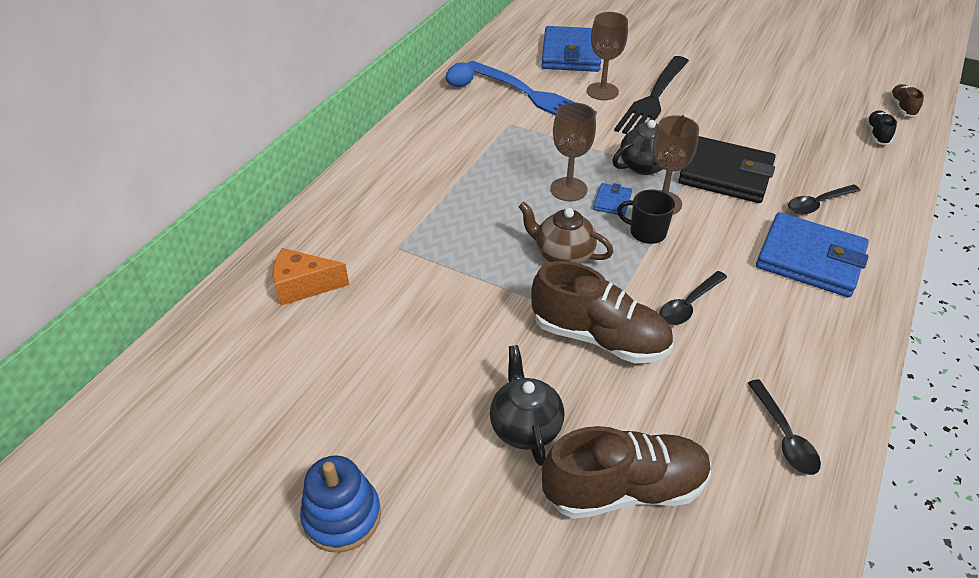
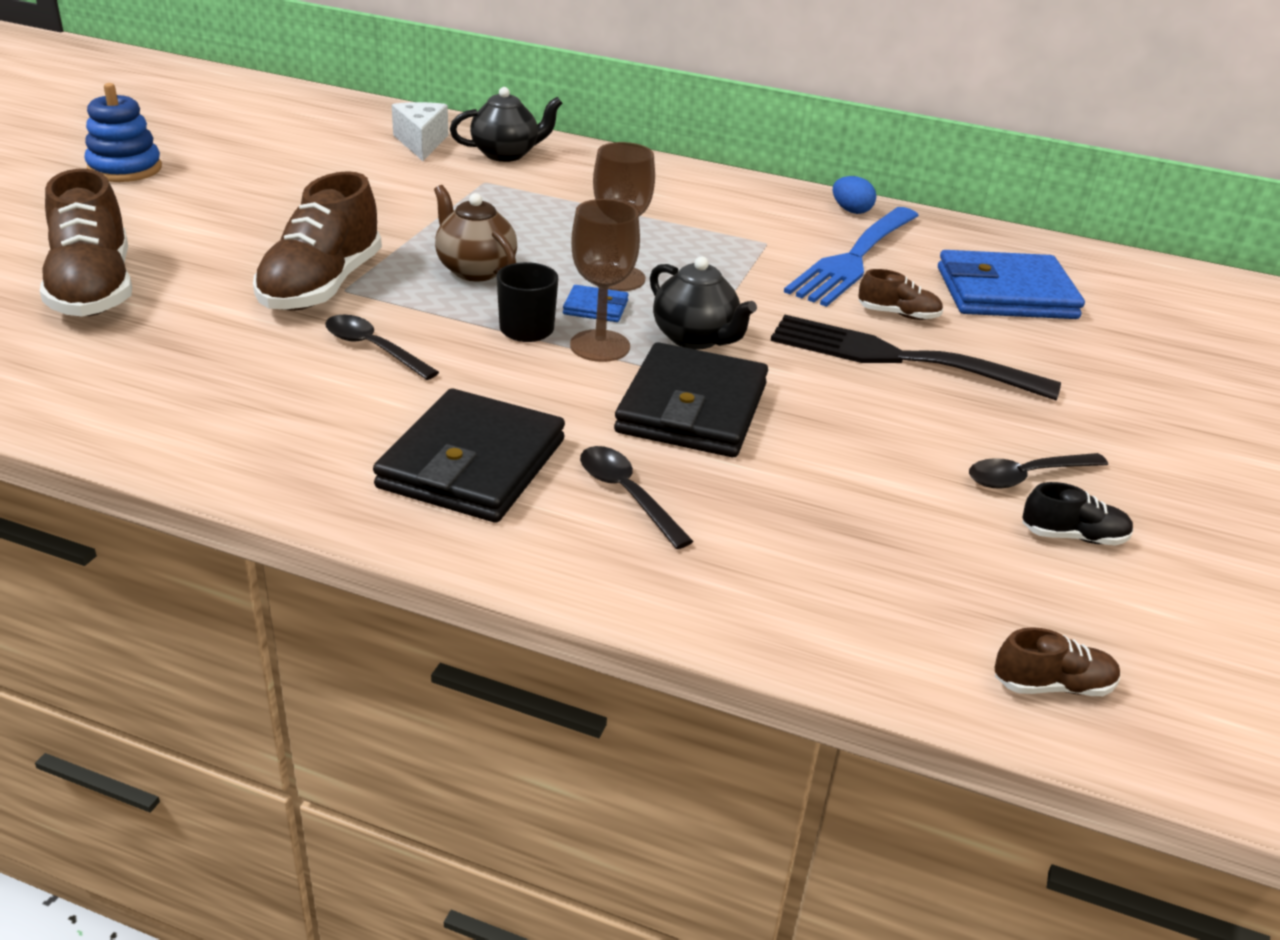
camera: 80 degrees right, 10 degrees down
orange cheese [273,248,349,306] -> white cheese [392,102,448,161]
black teapot [490,345,564,466] -> black teapot moved to [450,87,563,162]
brown teapot [519,202,613,264] -> brown teapot turned 60 degrees counterclockwise [434,185,517,281]
brown goblet [587,12,628,100] -> brown shoe [858,269,943,320]
black spoon [748,379,821,475] -> black spoon moved to [969,453,1108,489]
blue wallet [756,212,869,297] -> black wallet [373,389,565,523]
black shoe [866,111,897,145] -> black shoe moved to [1022,482,1134,546]

